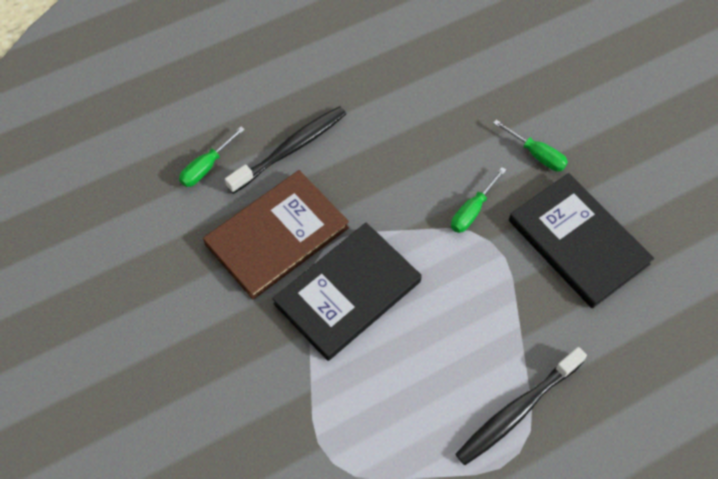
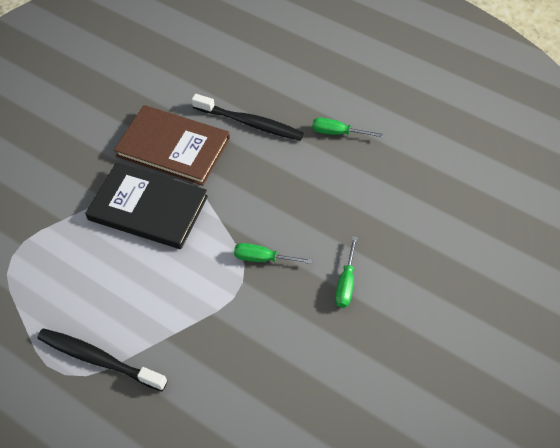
camera: 65 degrees right, 5 degrees down
green screwdriver [179,127,245,187] -> green screwdriver moved to [312,118,383,137]
black book [509,173,654,309] -> none

